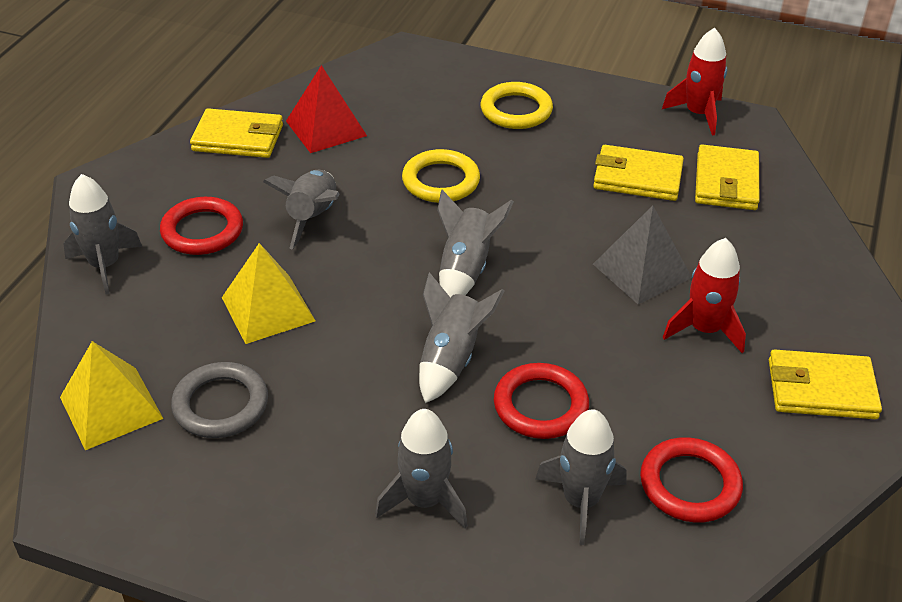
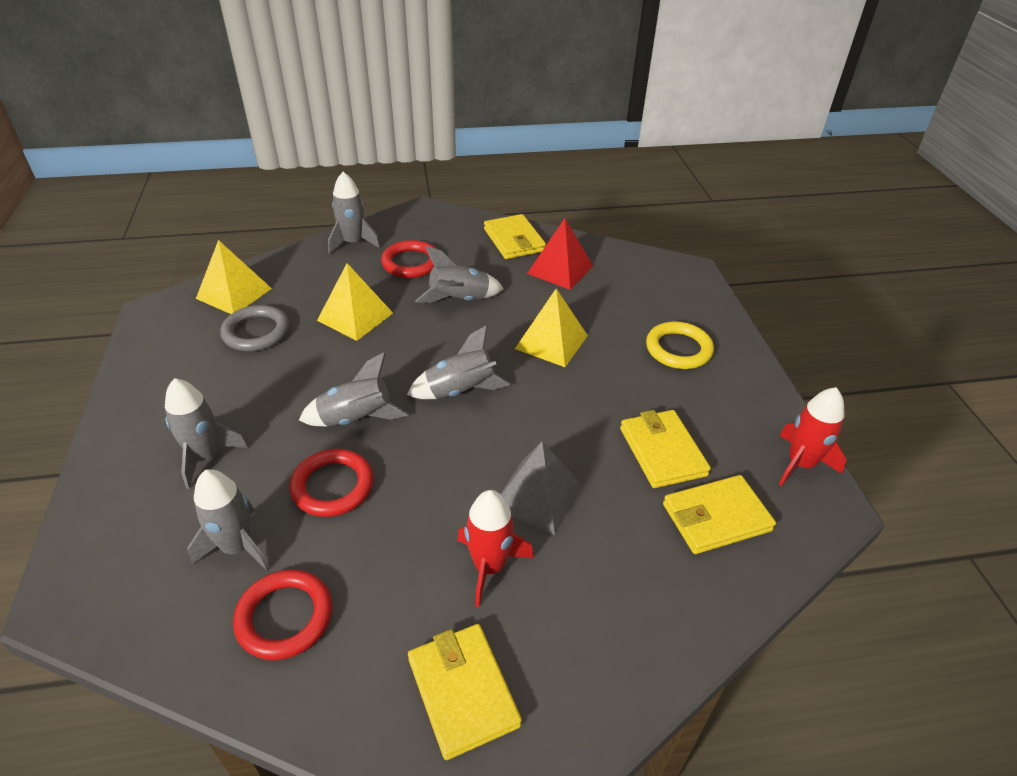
camera: 60 degrees right, 0 degrees up
yellow ring [402,149,480,203] -> yellow pyramid [515,288,588,367]

